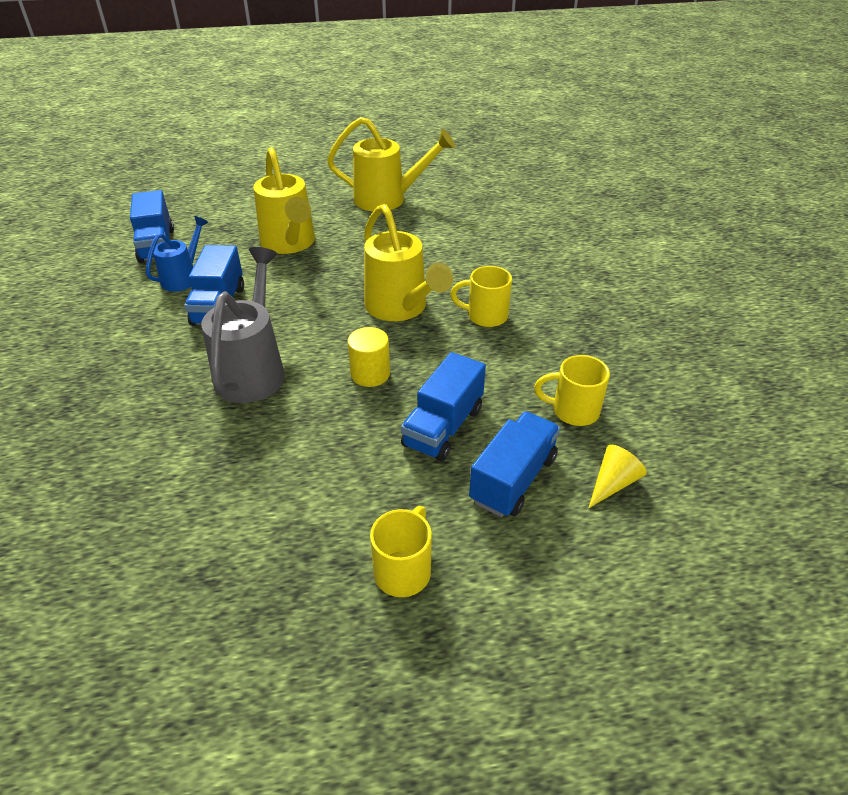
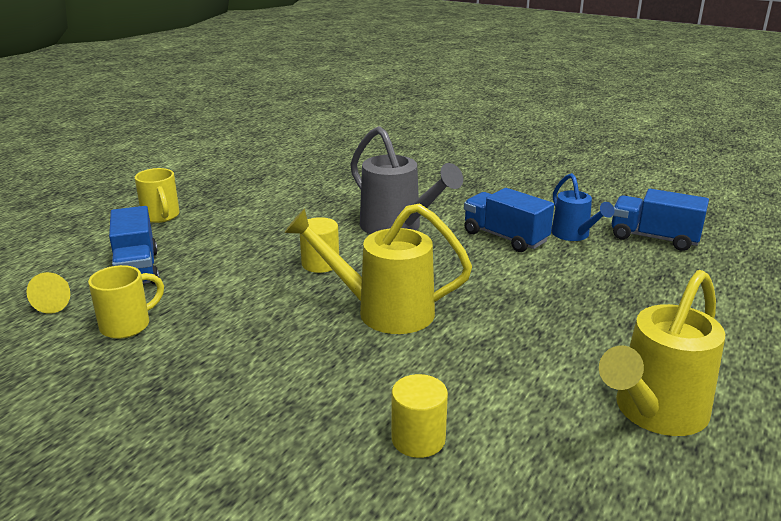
camera: 130 degrees right, 15 degrees down
yellow watering can [253,147,315,254] -> none
blue truck [401,352,486,462] -> none
yellow mug [450,266,512,327] -> none
none -> yellow cylinder [392,374,448,458]

